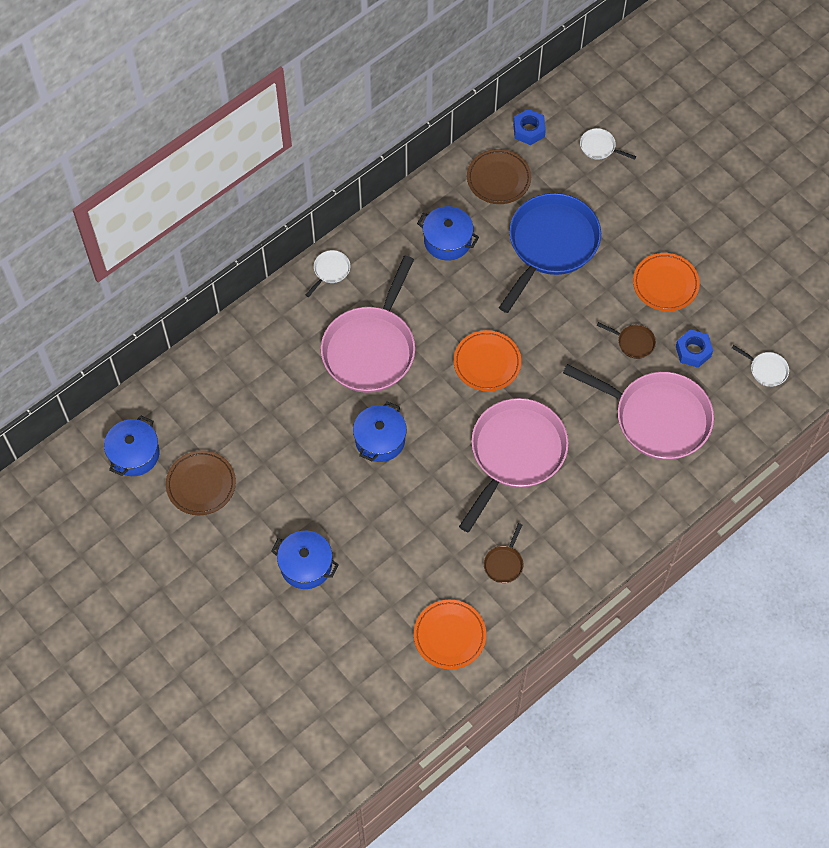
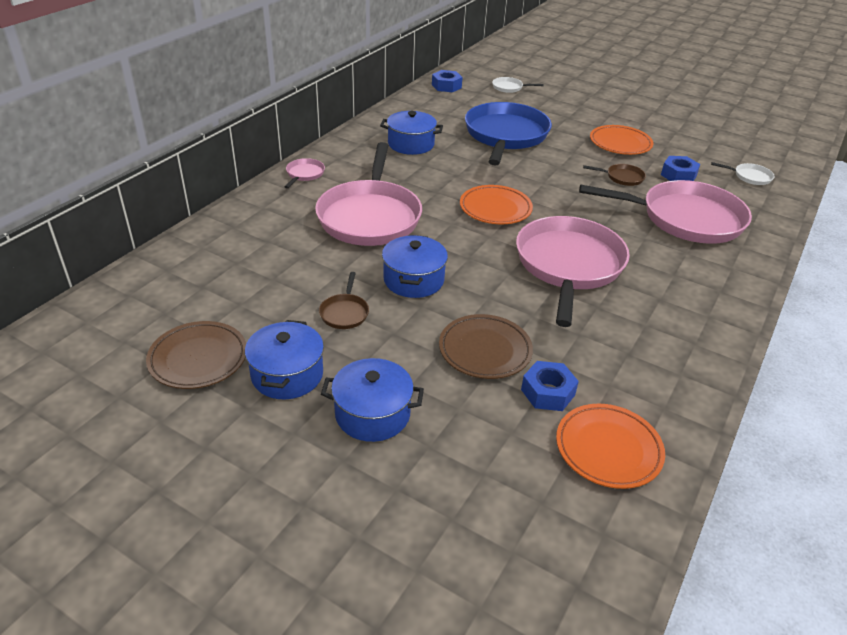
camera: 20 degrees left, 25 degrees down
blue pot [104,415,159,476] -> blue pot moved to [245,320,324,399]
white pan [306,250,350,297] -> pink pan [285,158,325,188]
brown plate [467,149,531,204] -> brown plate moved to [439,314,533,379]
brown pan [484,523,523,583] -> brown pan moved to [319,272,369,329]
none -> blue nut [521,361,579,411]

